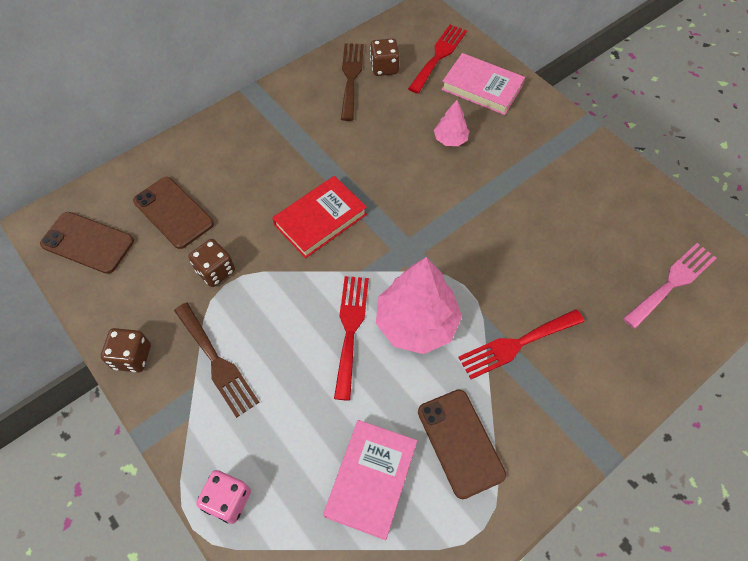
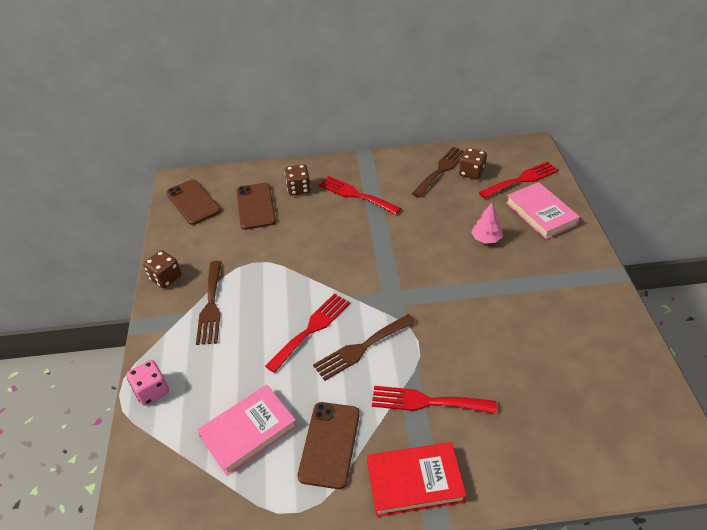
camera: 35 degrees right, 15 degrees down
brown dice [188,239,235,287] -> brown dice moved to [285,164,311,196]
red book [272,176,367,258] -> red book moved to [367,442,467,517]
pink tree [376,257,462,354] -> brown fork [313,314,416,381]
pink fork [623,243,716,329] -> none
none -> red fork [319,176,401,215]

